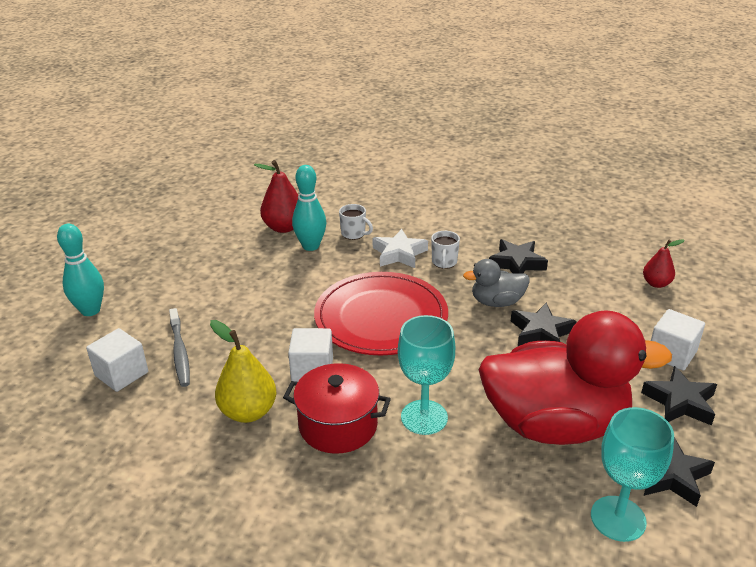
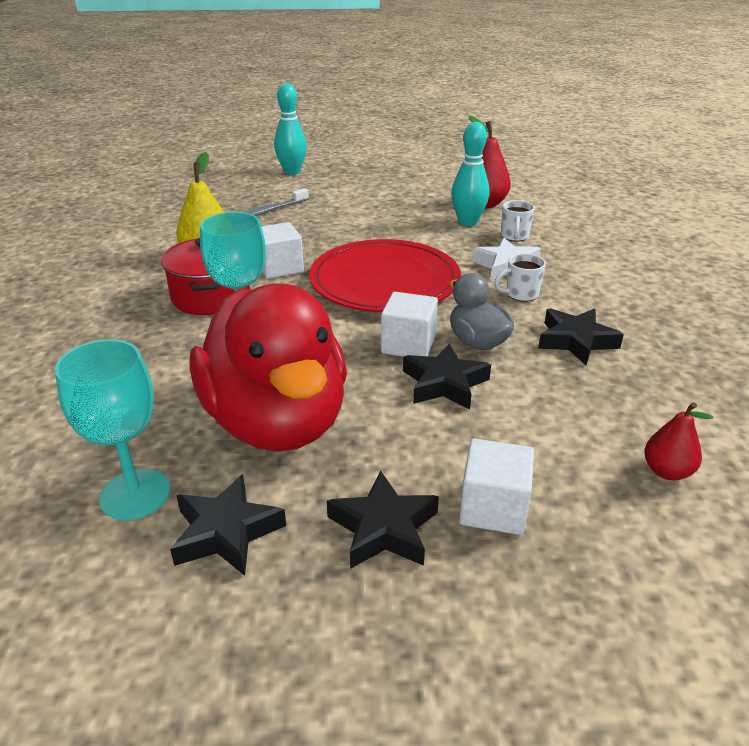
camera: 65 degrees right, 0 degrees up
white cube [86,328,148,392] -> white cube moved to [381,292,438,357]

